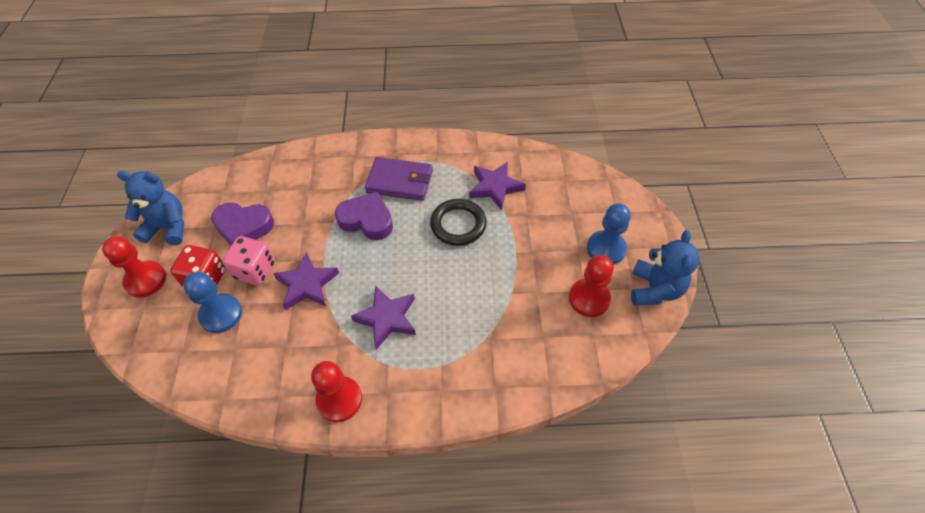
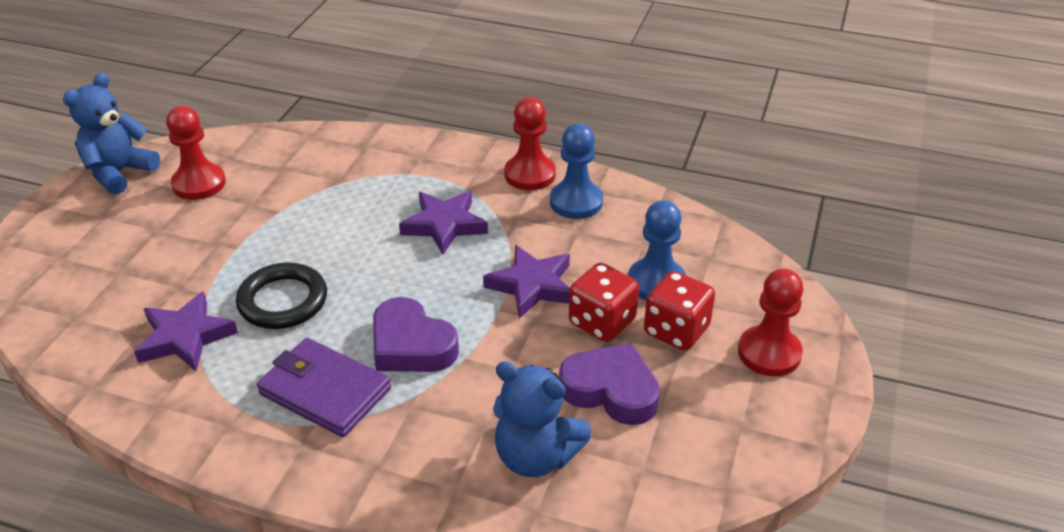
camera: 160 degrees left, 15 degrees down
blue teddy bear [117,171,184,245] -> blue teddy bear moved to [493,362,591,477]
pink dice [222,236,275,285] -> red dice [569,263,639,342]
blue pawn [587,203,631,265] -> blue pawn moved to [550,123,603,219]

